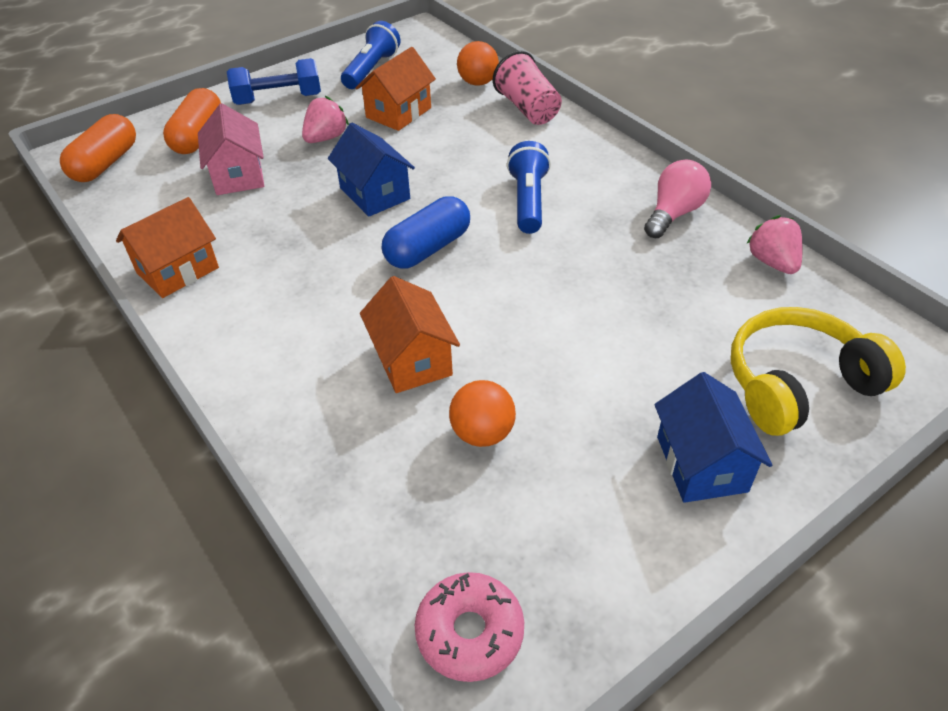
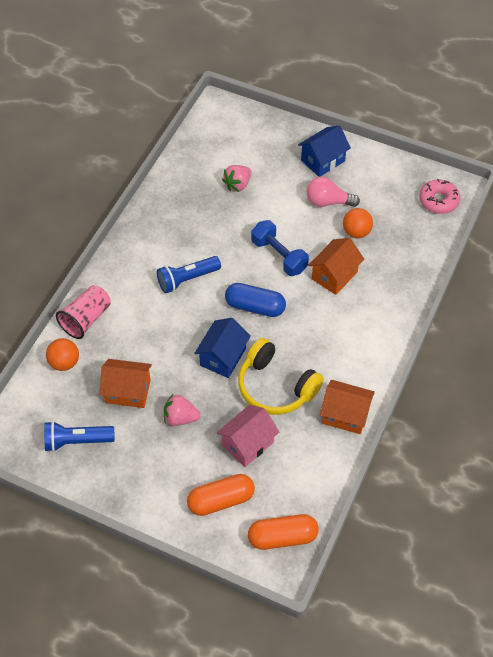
camera: 120 degrees left, 10 degrees up
blue dumbbell [227,58,321,105] -> blue dumbbell moved to [251,220,309,276]
pink light bulb [644,160,711,238] -> pink light bulb moved to [307,177,360,207]
yellow headphones [731,307,906,436] -> yellow headphones moved to [238,338,324,415]
pink strawberry [746,215,803,274] -> pink strawberry moved to [222,165,251,192]

